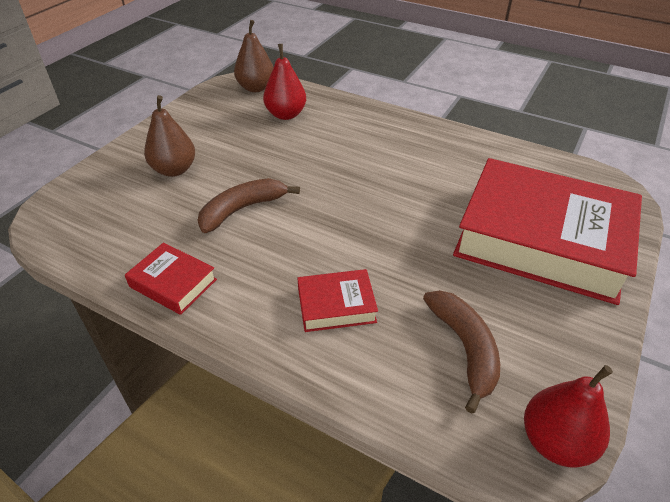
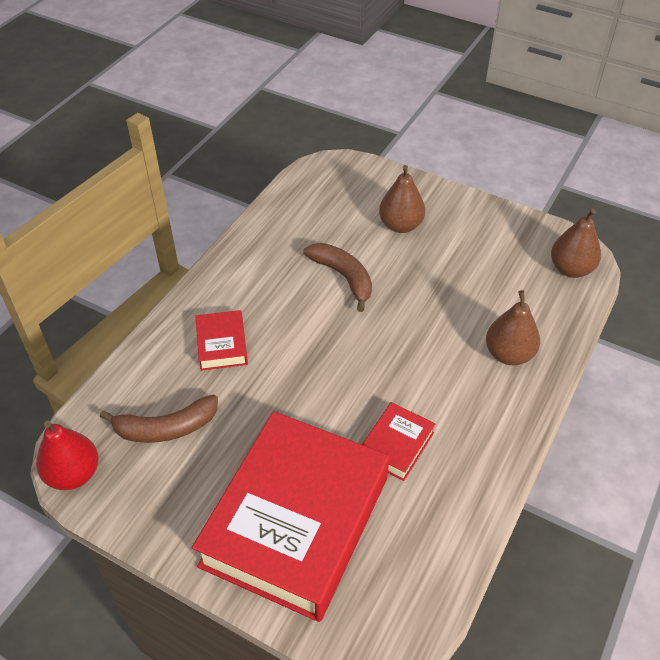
camera: 90 degrees right, 5 degrees up
red book [125,243,217,315] -> red book moved to [362,402,435,481]
red pear [263,44,306,120] -> none
none -> brown pear [486,290,540,365]

